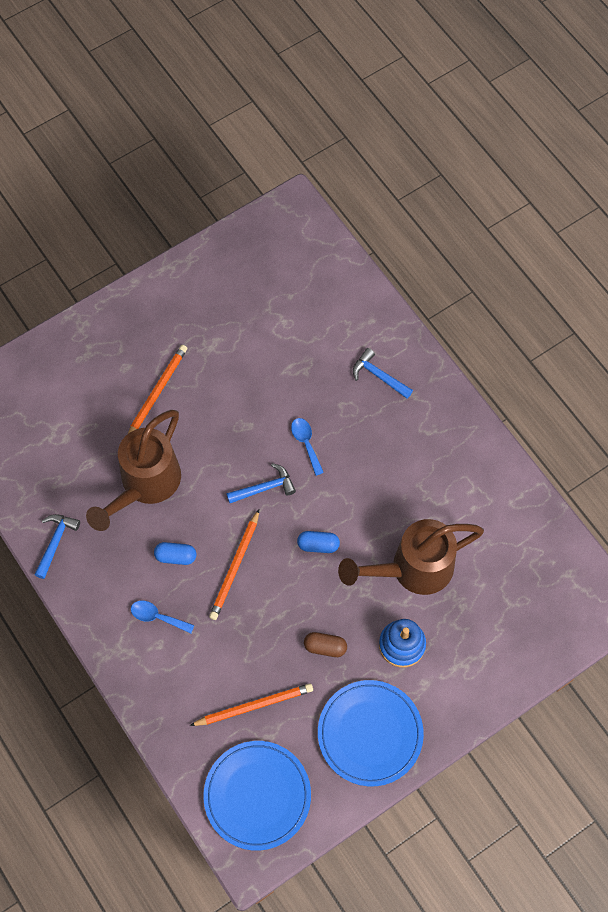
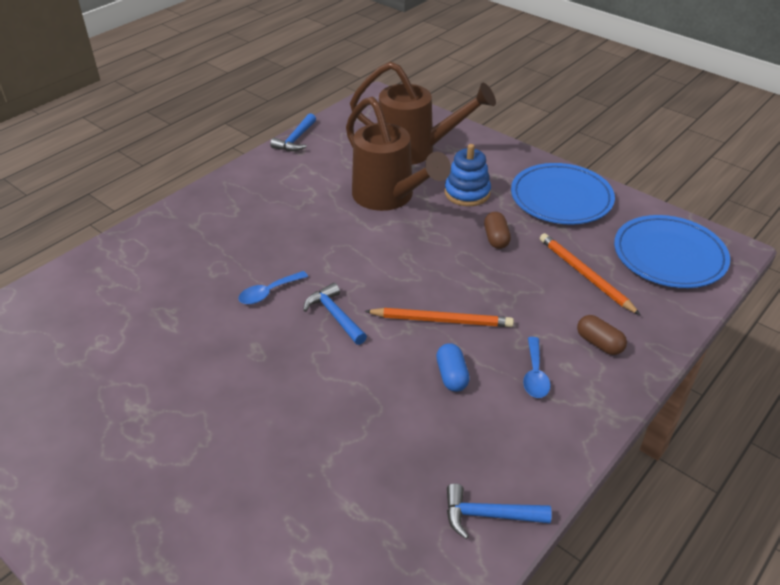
camera: 105 degrees left, 25 degrees down
brown watering can [86,410,181,531] -> brown watering can moved to [350,62,496,165]
orange pencil [128,345,187,434] -> none
blue capsule [297,531,340,553] -> none
blue hammer [353,348,413,399] -> blue hammer moved to [270,113,316,151]
none -> brown capsule [577,315,627,355]

